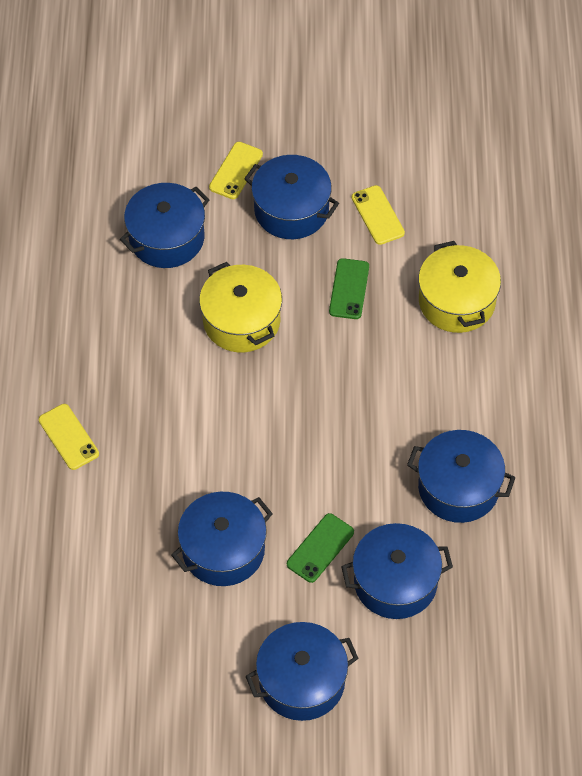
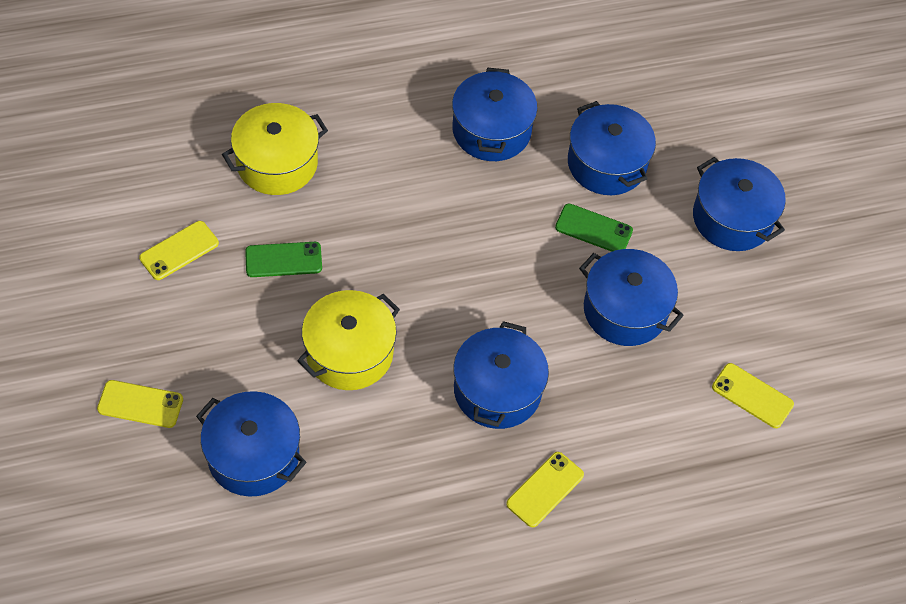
camera: 110 degrees left, 0 degrees up
blue pot [244,155,339,239] -> blue pot moved to [453,321,549,429]
none -> yellow phone [712,363,794,428]

